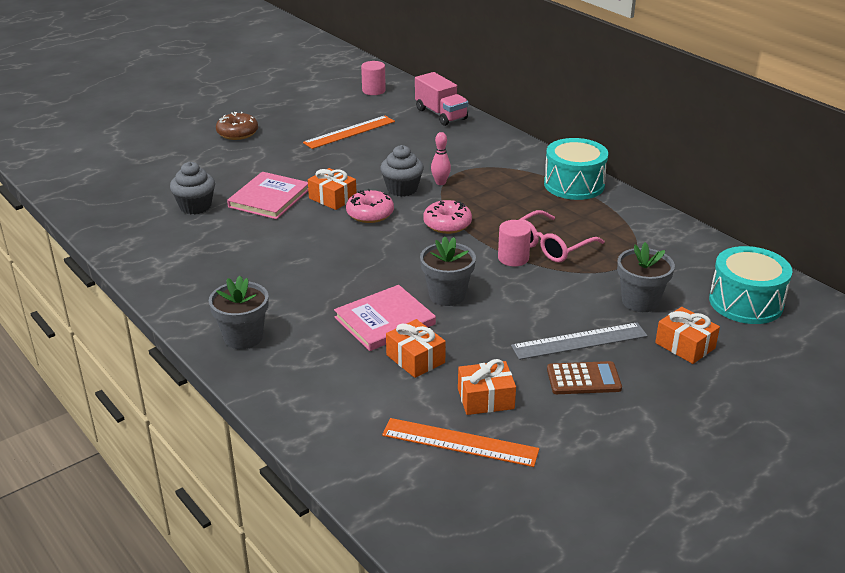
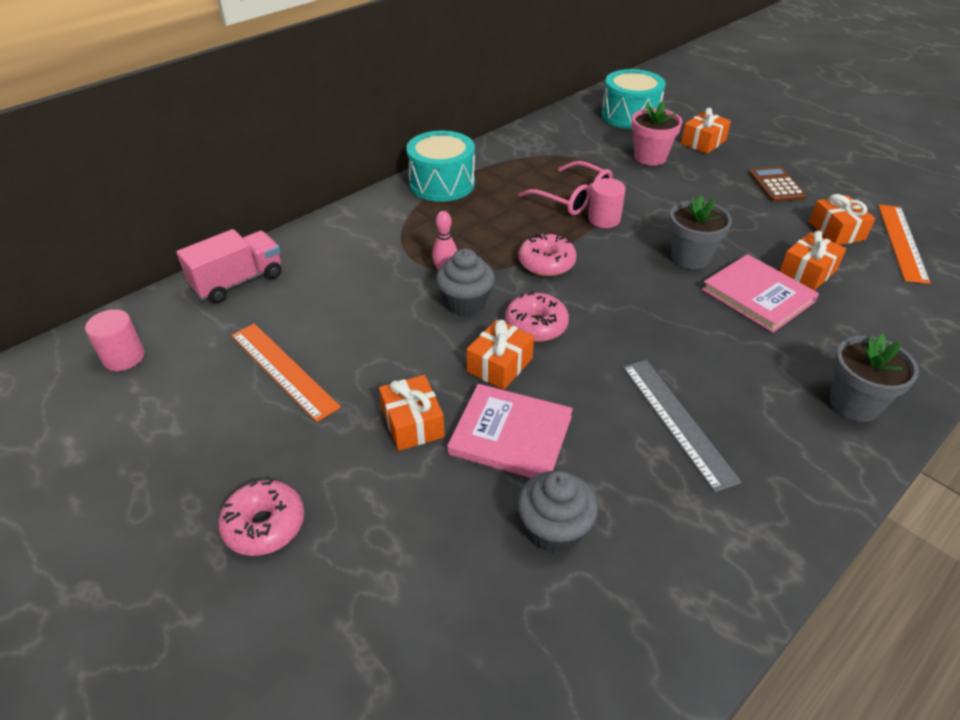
camera: 95 degrees left, 10 degrees up
brown donut [216,112,258,140] -> pink donut [218,479,304,556]
grey ruler [511,322,648,360] -> grey ruler moved to [623,360,742,492]
grey flower pot [617,242,675,312] -> pink flower pot [631,101,683,166]
none -> orange gift [379,375,445,451]

